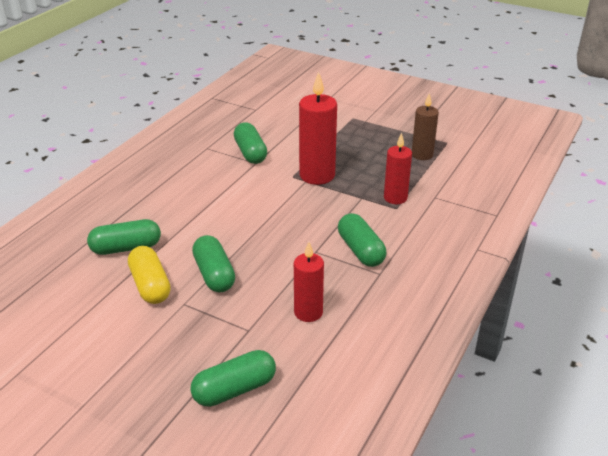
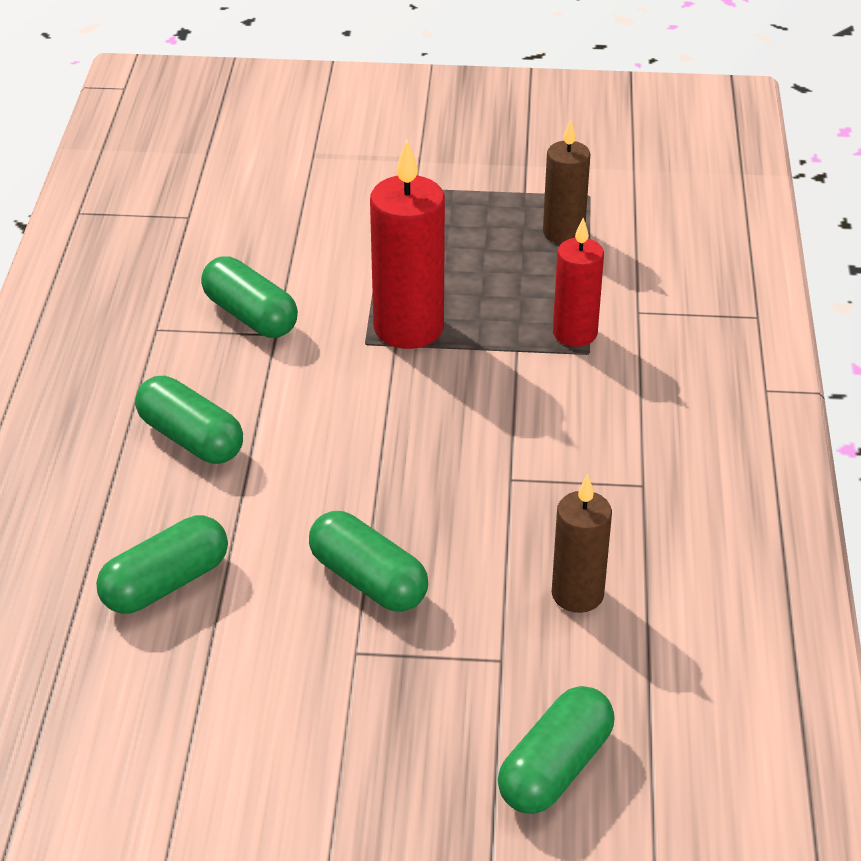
camera: 25 degrees left, 5 degrees up
yellow capsule [128,246,171,304] -> none
red candle [294,242,324,322] -> brown candle [552,474,612,613]
green capsule [338,213,386,267] -> green capsule moved to [135,376,243,464]

